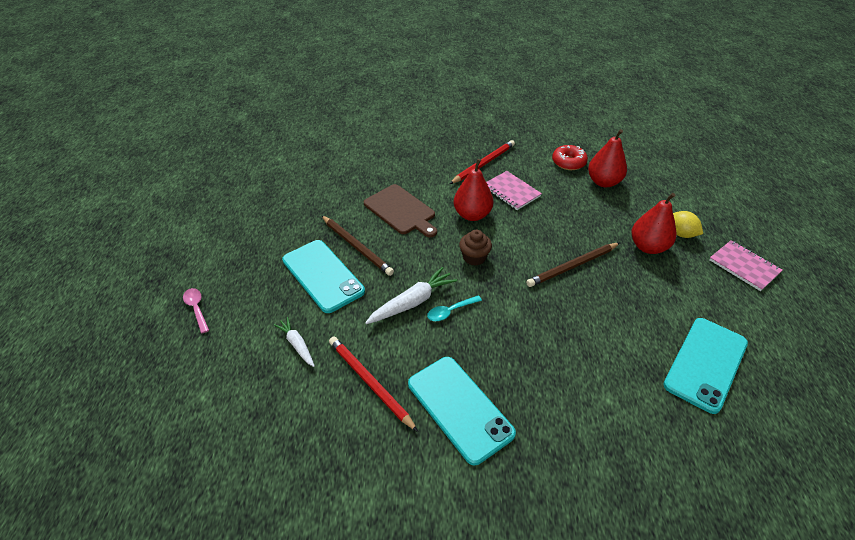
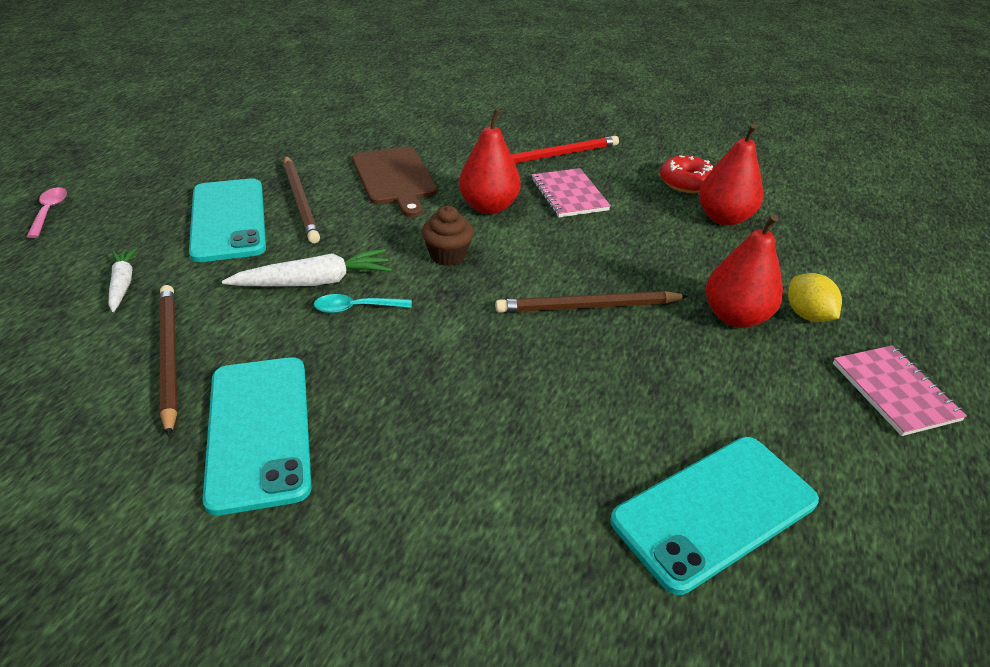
camera: 20 degrees right, 5 degrees down
red pencil [329,336,418,432] -> brown pencil [160,285,178,437]

